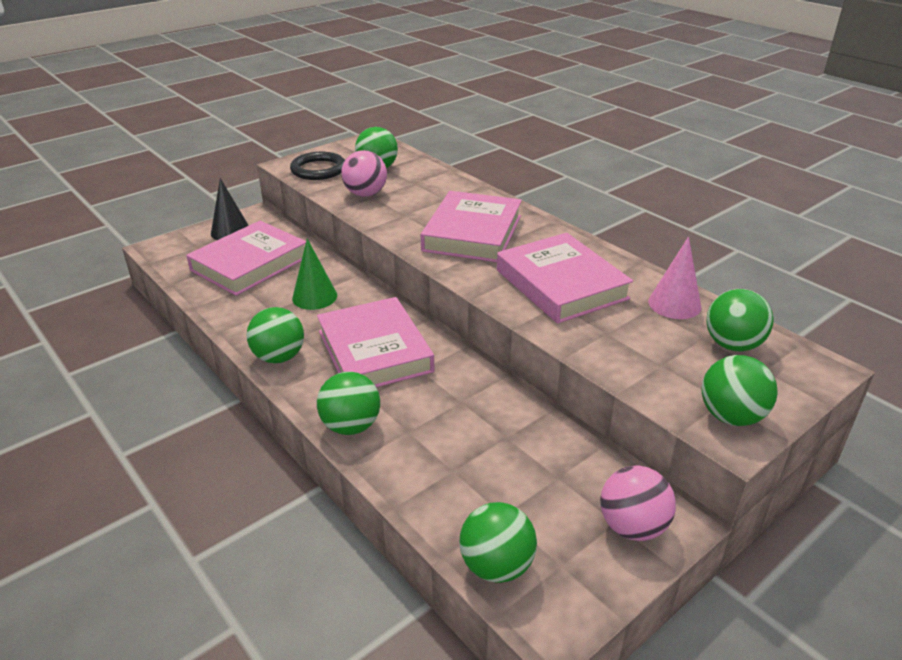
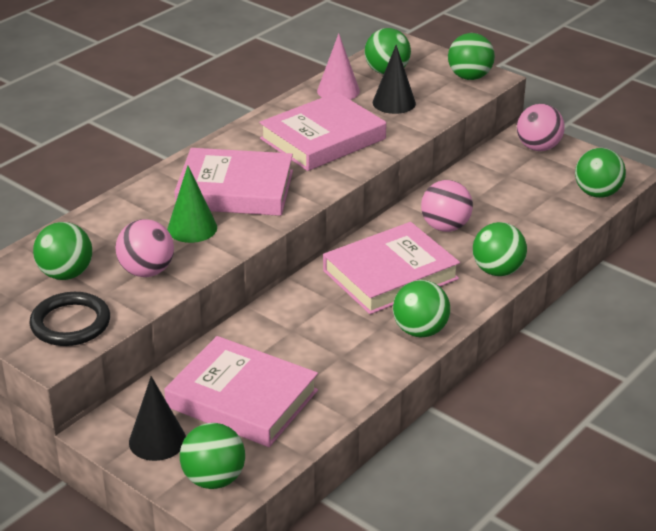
camera: 100 degrees left, 0 degrees up
green cone [292,239,337,310] -> green cone moved to [167,166,217,243]
none -> green ball [180,423,245,489]
none -> black cone [373,45,416,114]
none -> pink ball [421,180,473,232]

